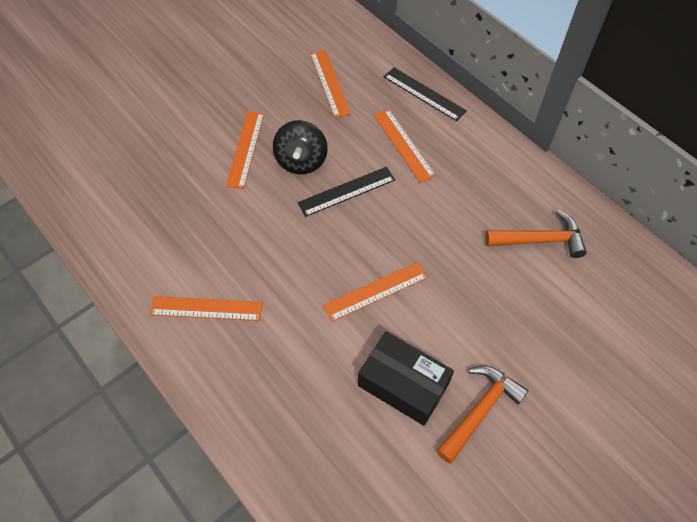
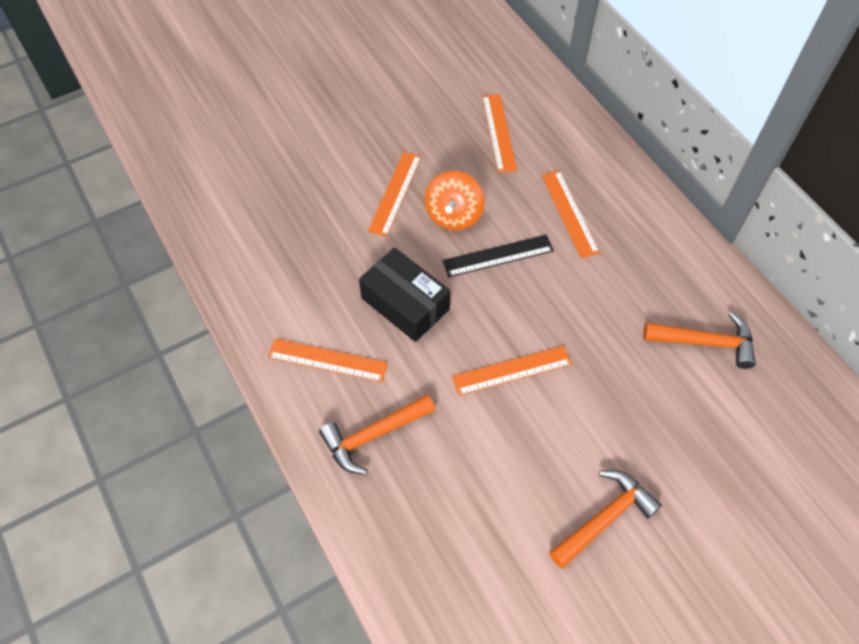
camera: 10 degrees right, 0 degrees up
black spinning top [273,120,328,174] -> orange spinning top [425,171,485,230]
black box [358,331,454,426] -> black box moved to [359,248,450,342]
black ruler [384,67,467,121] -> none
none -> orange hammer [319,394,435,475]

